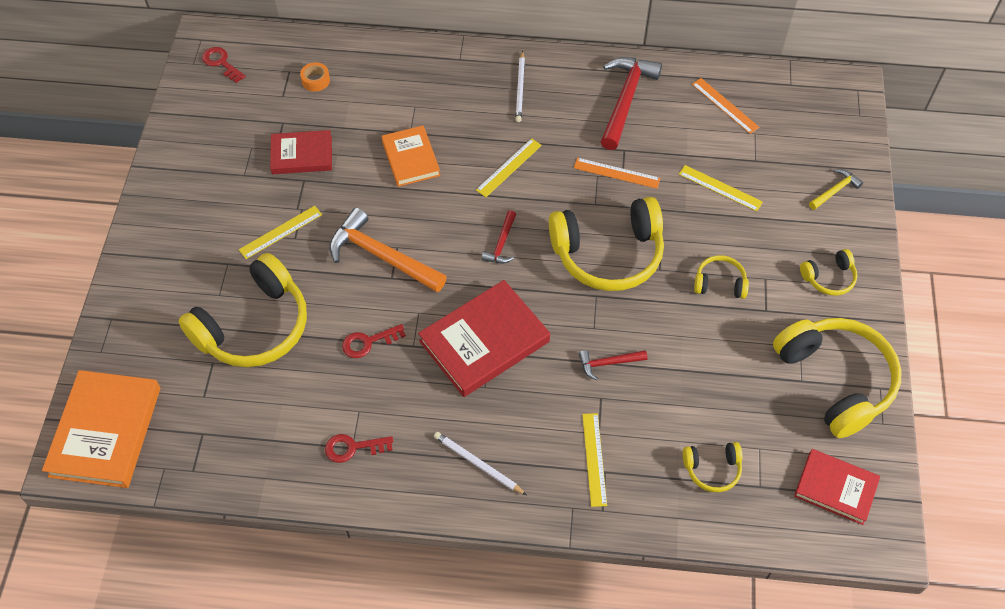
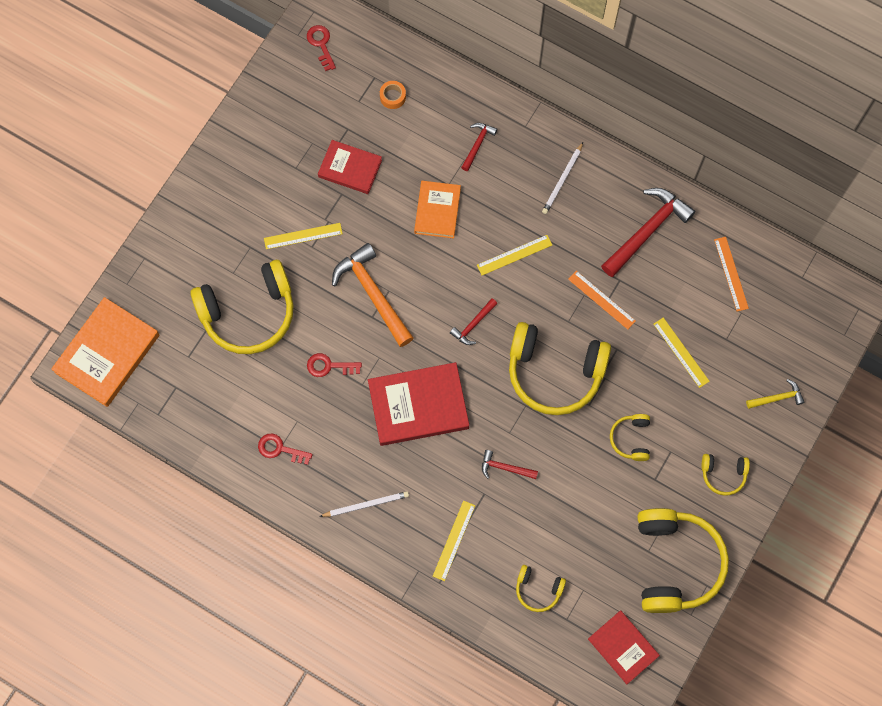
camera: 25 degrees right, 15 degrees up
white pencil [434,432,526,495] -> white pencil turned 105 degrees clockwise [319,491,409,517]
yellow headphones [694,255,749,299] -> yellow headphones turned 120 degrees counterclockwise [610,414,650,461]
none -> red hammer [461,123,497,171]

